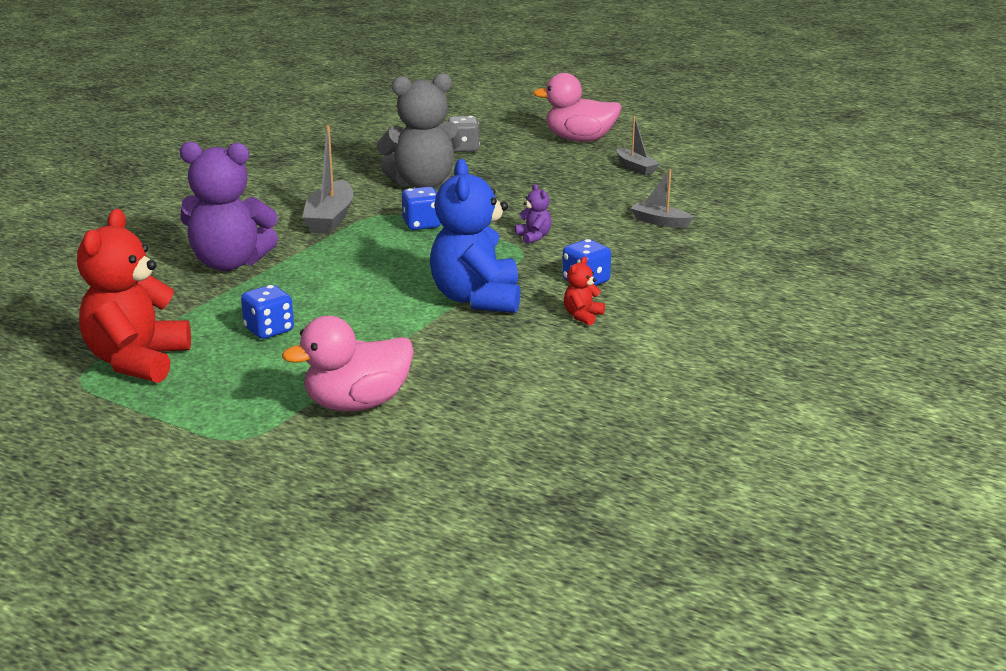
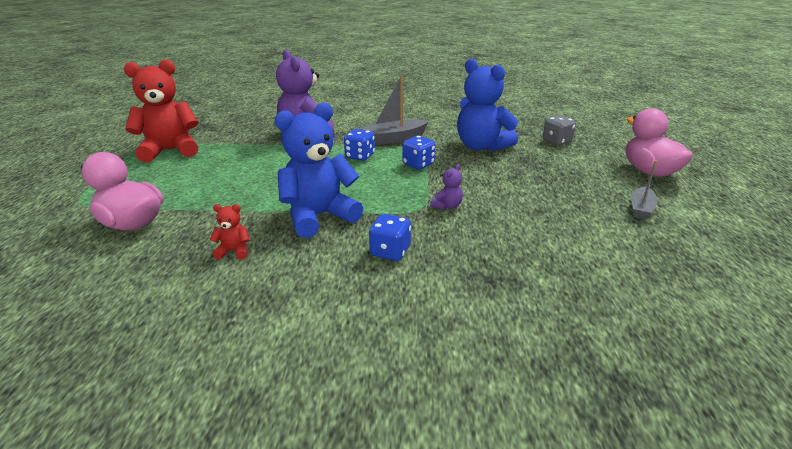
camera: 60 degrees right, 5 degrees up
blue dice [241,285,294,339] -> blue dice moved to [344,129,375,161]
grey teddy bear [377,73,462,188] -> blue teddy bear [457,59,518,151]
red teddy bear [564,257,605,325] -> red teddy bear moved to [210,204,250,260]
grey boat [630,169,694,228] -> none

